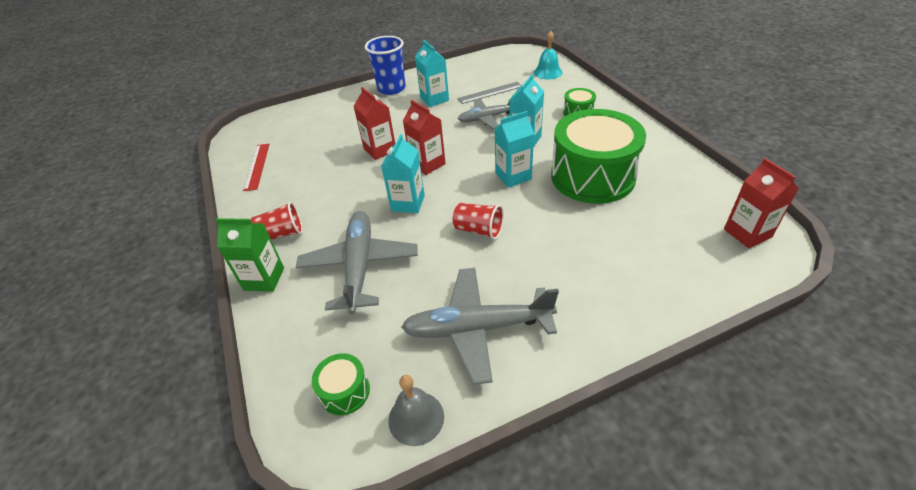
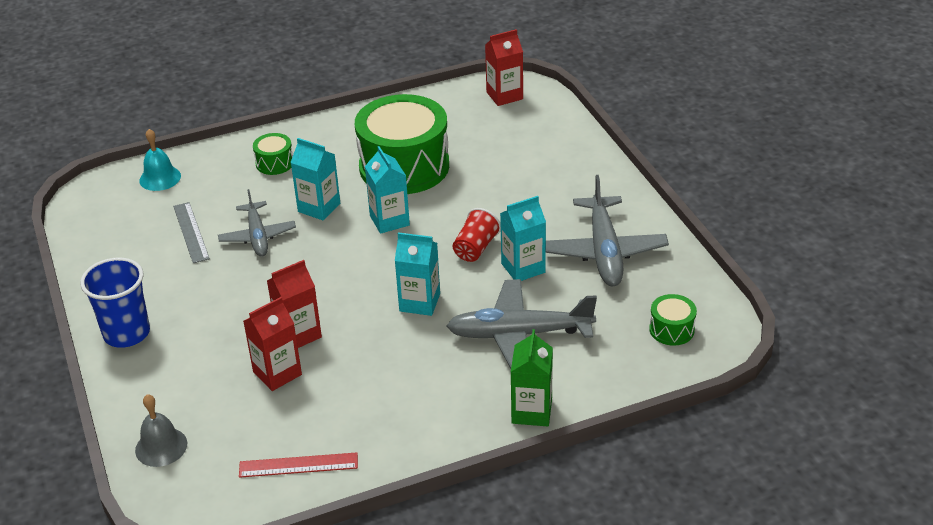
camera: 90 degrees left, 5 degrees down
red cup [251,202,303,240] -> none
grey bell [388,375,444,446] -> grey bell moved to [135,394,187,467]
red carton [403,100,446,175] -> red carton moved to [243,297,302,391]
turquoise carton [415,40,449,107] -> turquoise carton moved to [500,196,546,281]

